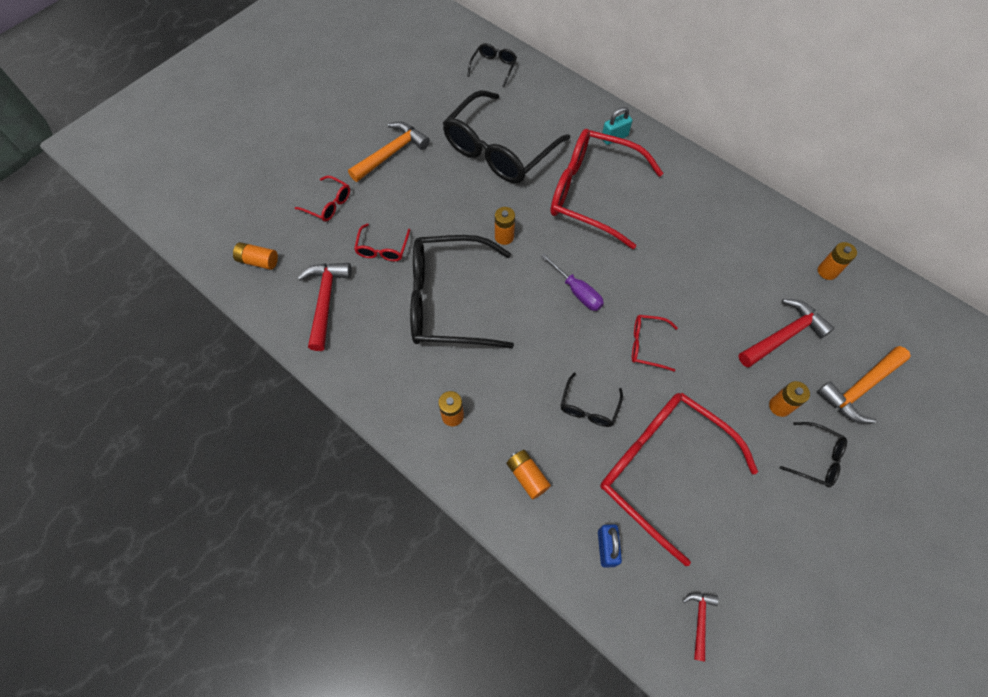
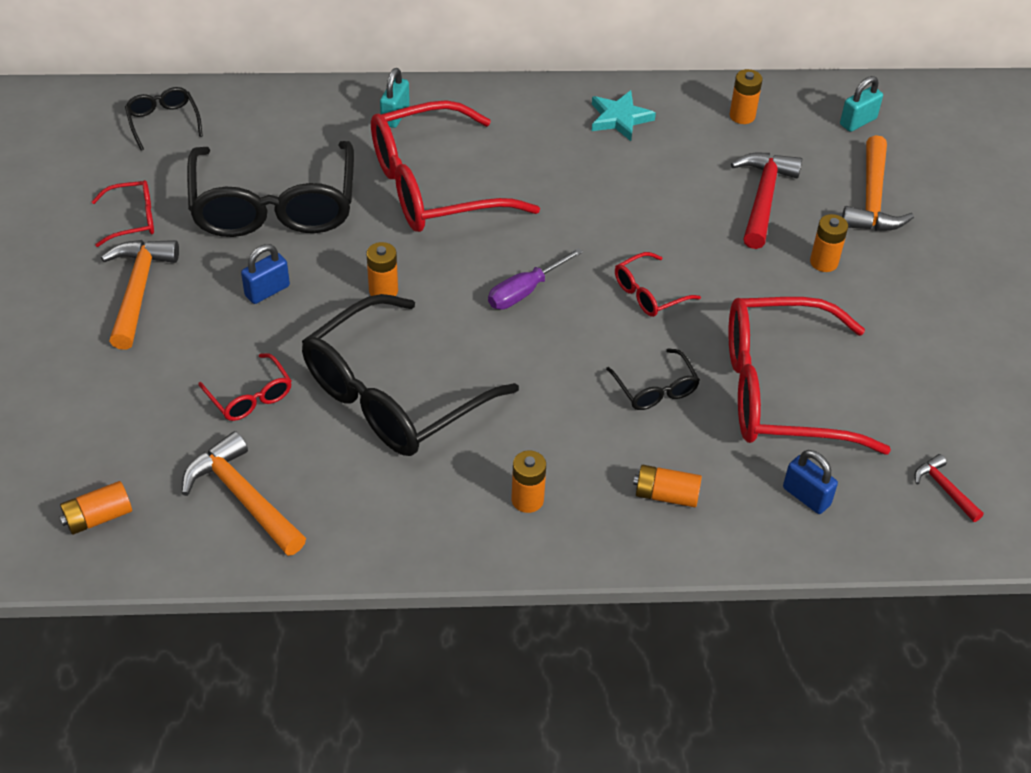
camera: 45 degrees left, 15 degrees down
red glasses [295,176,350,222] -> red glasses moved to [92,180,154,247]
red hammer [298,263,352,351] -> orange hammer [182,431,306,556]
purple screwdriver [541,253,604,311] -> purple screwdriver turned 135 degrees clockwise [488,248,583,310]
black glasses [780,422,847,487] -> none
none -> blue padlock [241,244,290,304]
none -> turquoise star [592,90,656,141]
none -> turquoise padlock [840,76,883,132]

